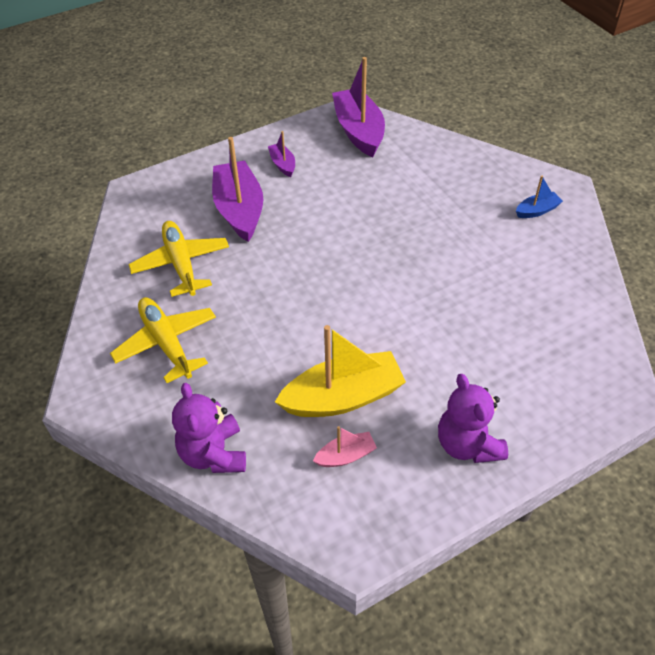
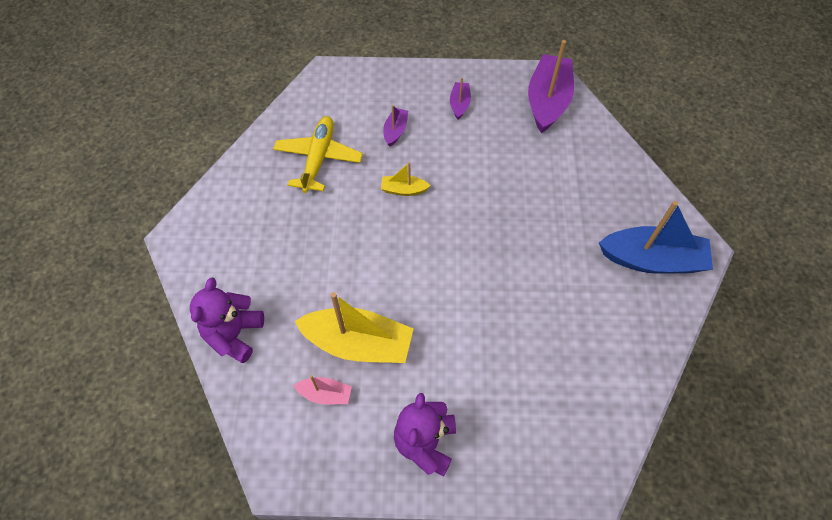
camera: 30 degrees right, 10 degrees up
yellow plane [110,297,216,383] -> none
purple boat [212,137,263,242] -> purple boat [383,105,408,147], size x0.48
blue boat [516,176,563,218] -> blue boat [599,201,713,274], size x2.09
none -> yellow boat [381,162,430,196]

